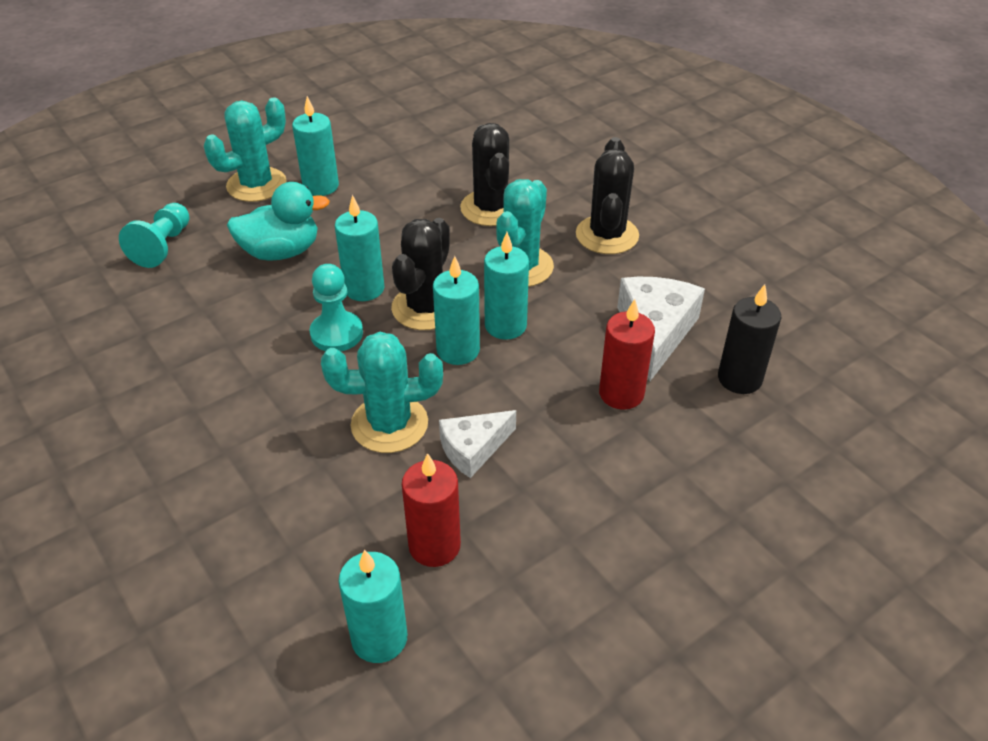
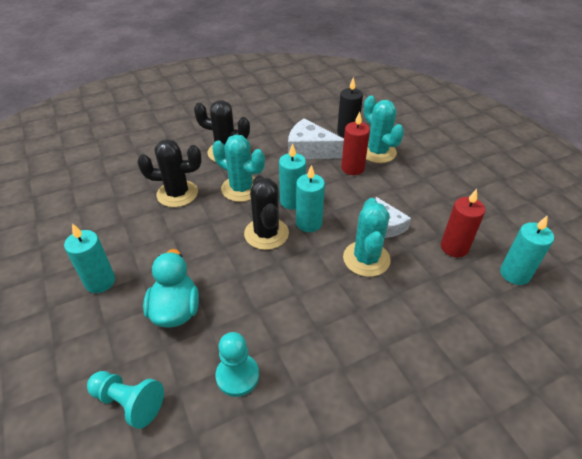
camera: 80 degrees left, 0 degrees up
turquoise cactus [204,97,287,202] -> turquoise cactus moved to [364,95,404,163]
turquoise pawn [310,264,363,351] -> turquoise pawn moved to [216,332,259,397]
turquoise candle [335,195,385,301] -> none
black cactus [391,218,450,330] -> black cactus turned 45 degrees clockwise [244,175,289,250]

